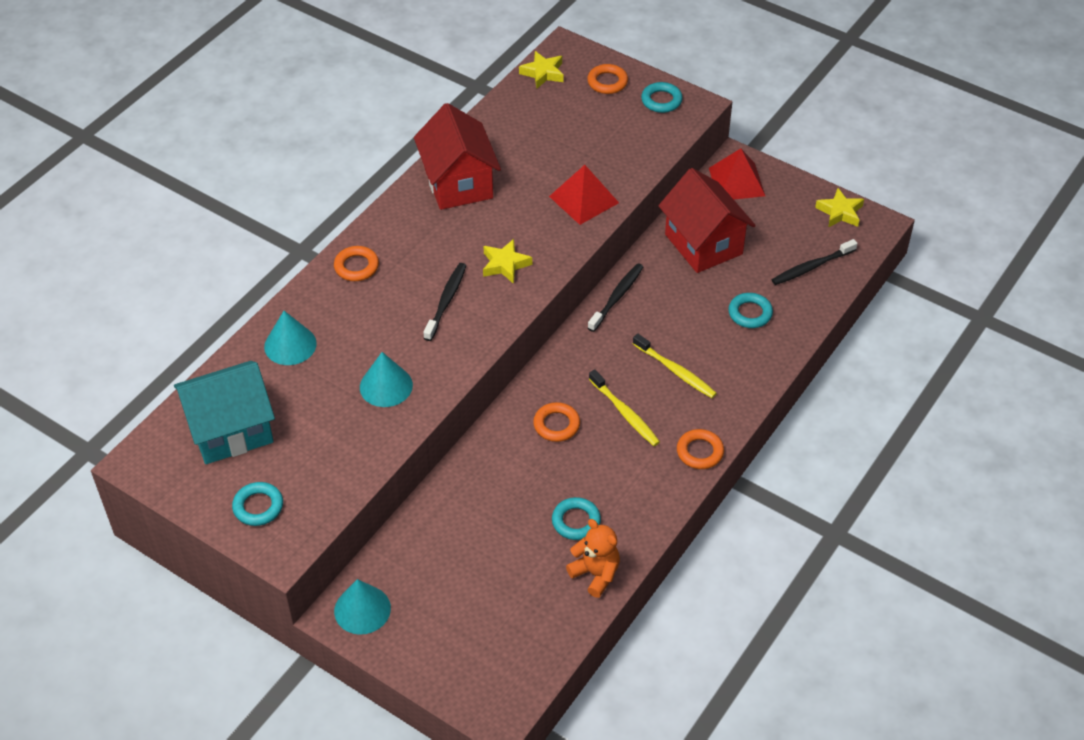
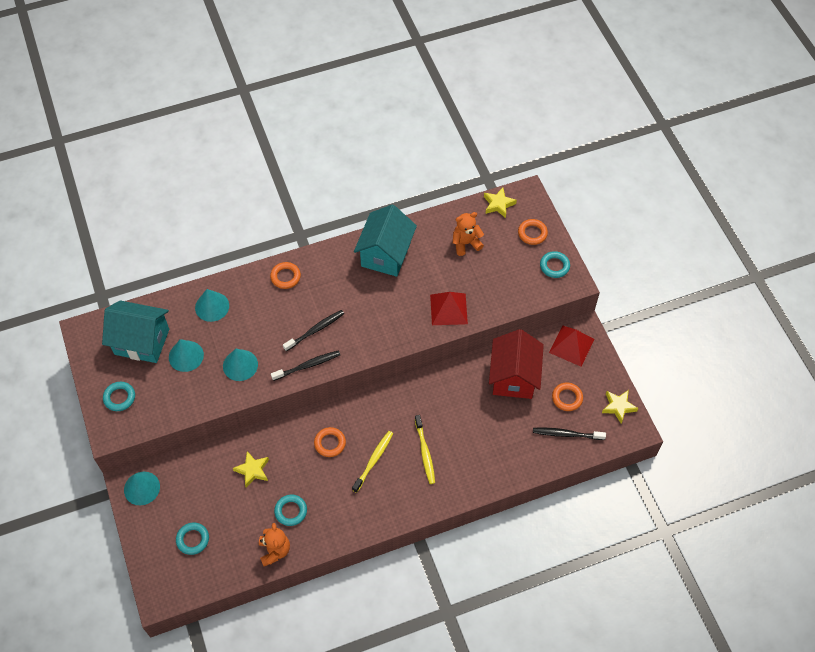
camera: 35 degrees right, 10 degrees up
red house [414,103,501,210] -> turquoise house [354,205,417,277]
yellow star [483,239,532,284] -> yellow star moved to [233,451,269,488]
black toothbrush [588,263,643,332] -> black toothbrush moved to [271,350,340,381]
yellow toothbrush [589,369,660,446] -> yellow toothbrush turned 150 degrees counterclockwise [352,431,393,493]
orange ring [677,429,724,469] -> orange ring moved to [552,383,583,411]
turquoise ring [728,293,773,328] -> turquoise ring moved to [176,523,209,555]
none -> turquoise cone [169,339,204,372]
none -> orange teddy bear [453,212,484,256]

